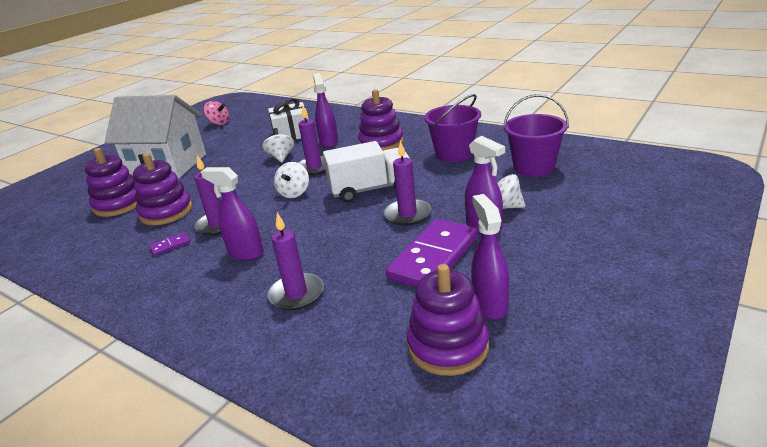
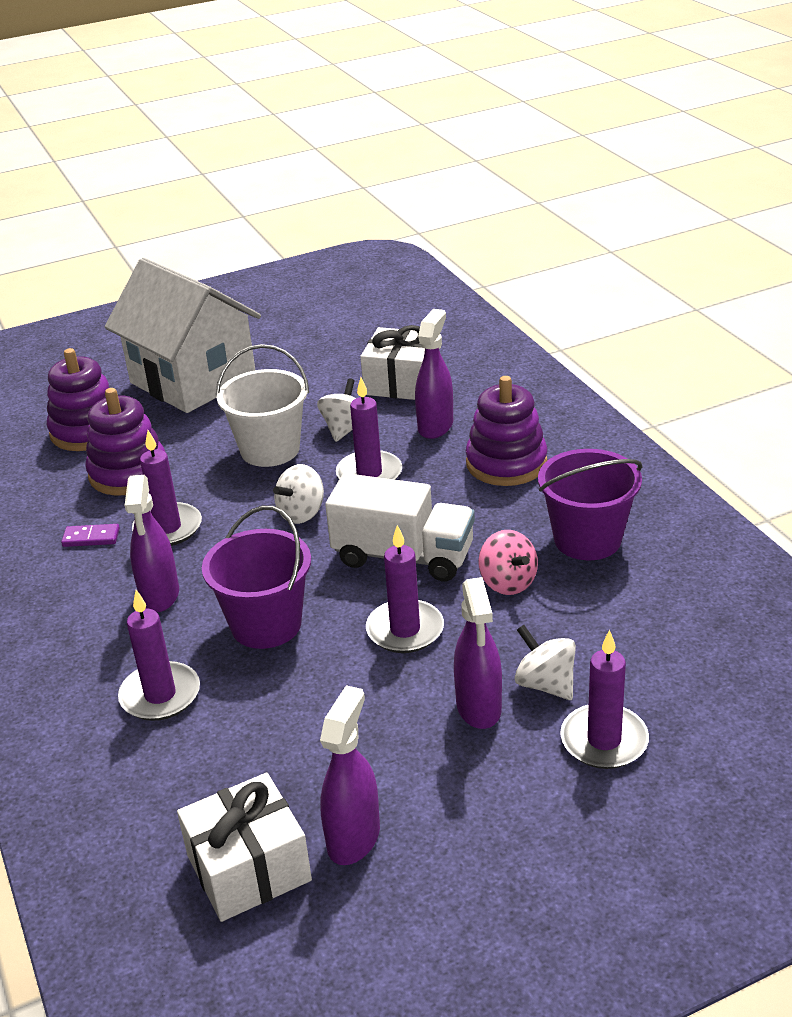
camera: 30 degrees right, 5 degrees up
purple spray bottle [201,167,263,260] -> purple spray bottle turned 150 degrees counterclockwise [125,475,179,612]
pink spinning top [204,101,229,125] -> pink spinning top moved to [478,530,538,595]
purple domino [386,219,478,287] -> none
purple stacking toy [407,264,489,376] -> white gift [177,773,312,922]
purple bucket [503,94,569,177] -> purple bucket moved to [202,505,311,649]
none -> white bucket [216,344,309,467]
none -> purple candle [560,630,649,769]

